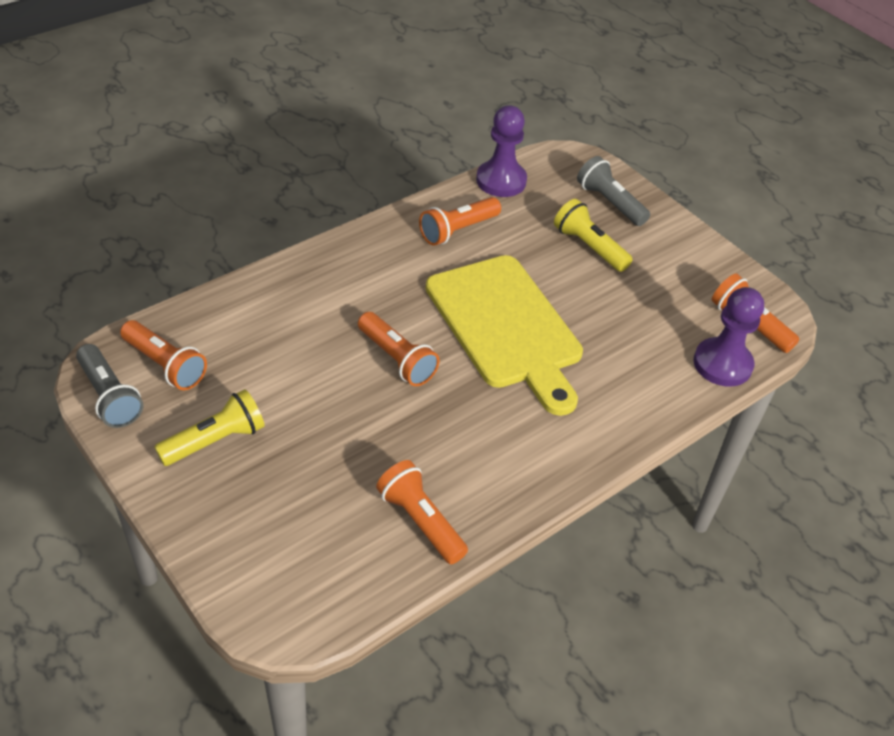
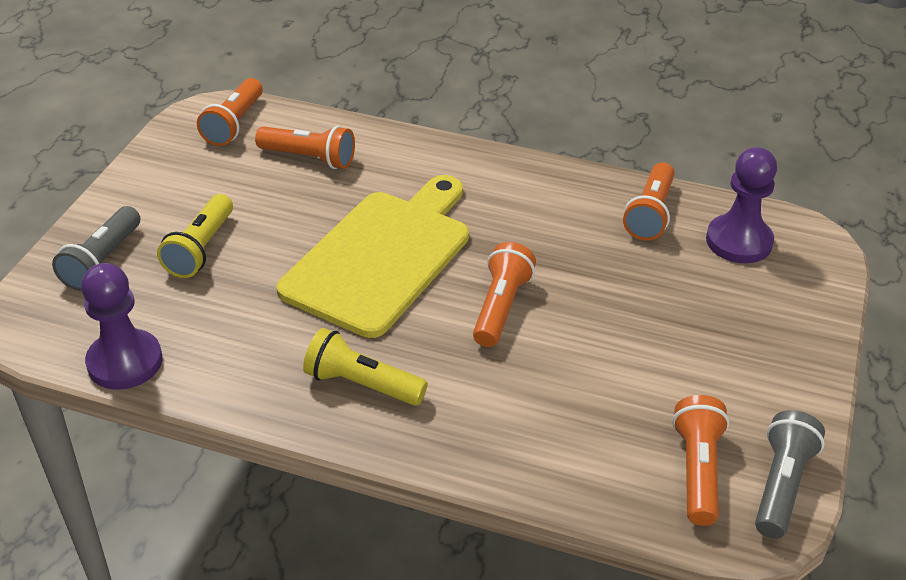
camera: 120 degrees left, 5 degrees down
yellow flashlight [154,389,265,466] -> yellow flashlight moved to [303,328,428,406]
orange flashlight [419,197,501,246] -> orange flashlight moved to [255,126,355,169]
purple pawn [693,287,764,387] -> purple pawn moved to [706,147,777,263]

